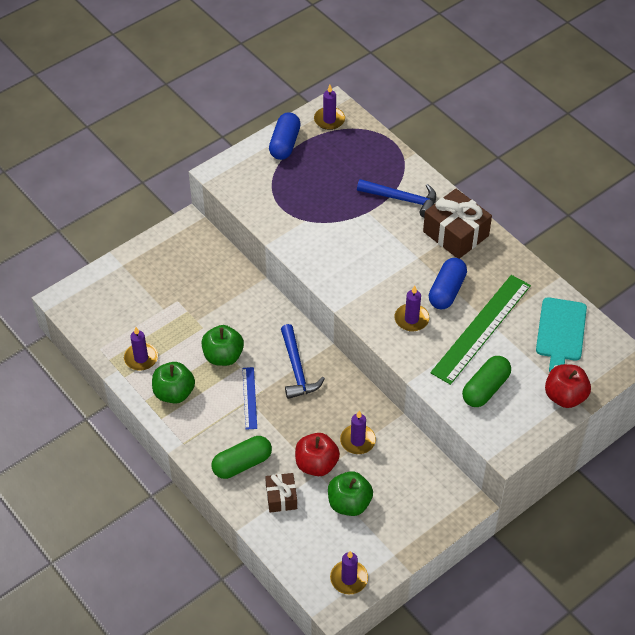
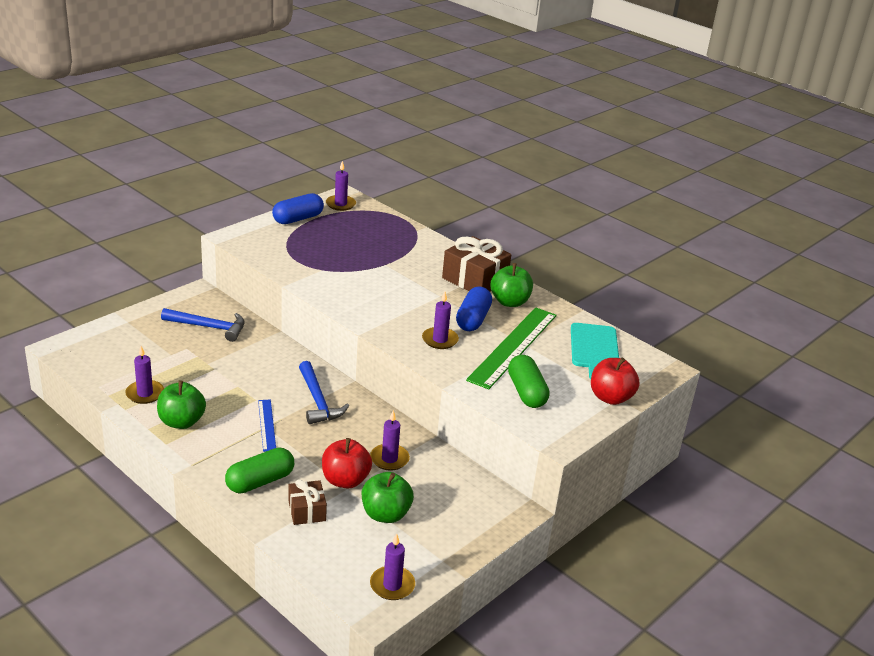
camera: 10 degrees left, 20 degrees down
green apple [201,325,244,366] -> green apple moved to [491,263,533,307]
blue capsule [269,112,301,160] -> blue capsule turned 45 degrees clockwise [272,193,324,224]
blue hammer [357,179,436,217] -> blue hammer moved to [161,308,245,342]
green capsule [462,356,511,407] -> green capsule turned 45 degrees counterclockwise [508,355,550,408]

